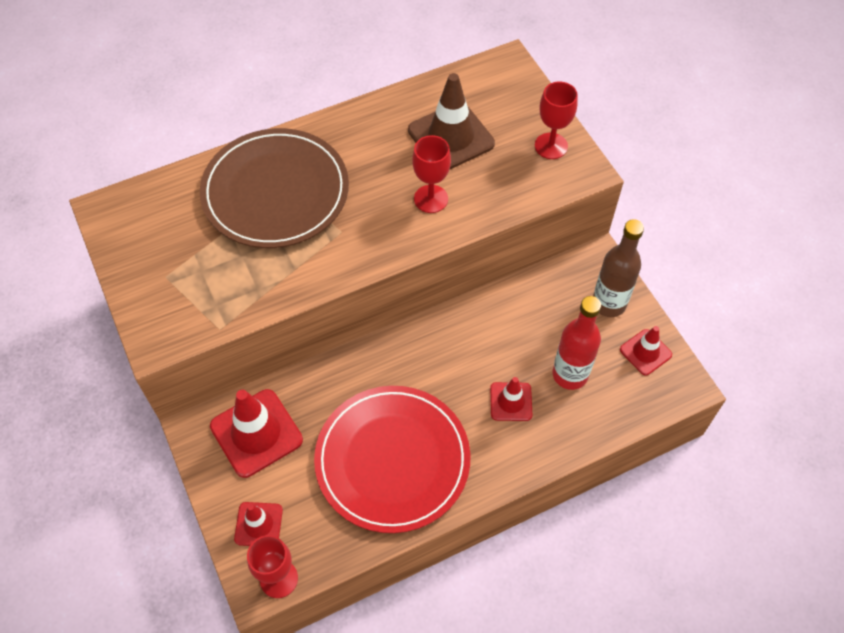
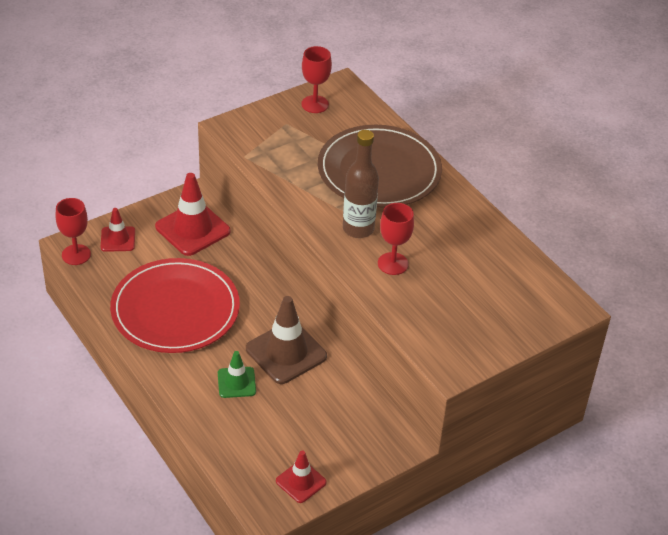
camera: 80 degrees right, 15 degrees down
brown traffic cone [408,73,495,170] -> brown traffic cone moved to [246,296,327,384]
red traffic cone [490,377,532,421] -> green traffic cone [218,351,256,398]
red goblet [535,81,578,159] -> red goblet moved to [301,46,332,113]
red bottle [552,296,601,390] -> none
brown bottle [593,219,644,317] -> brown bottle moved to [343,130,379,238]

